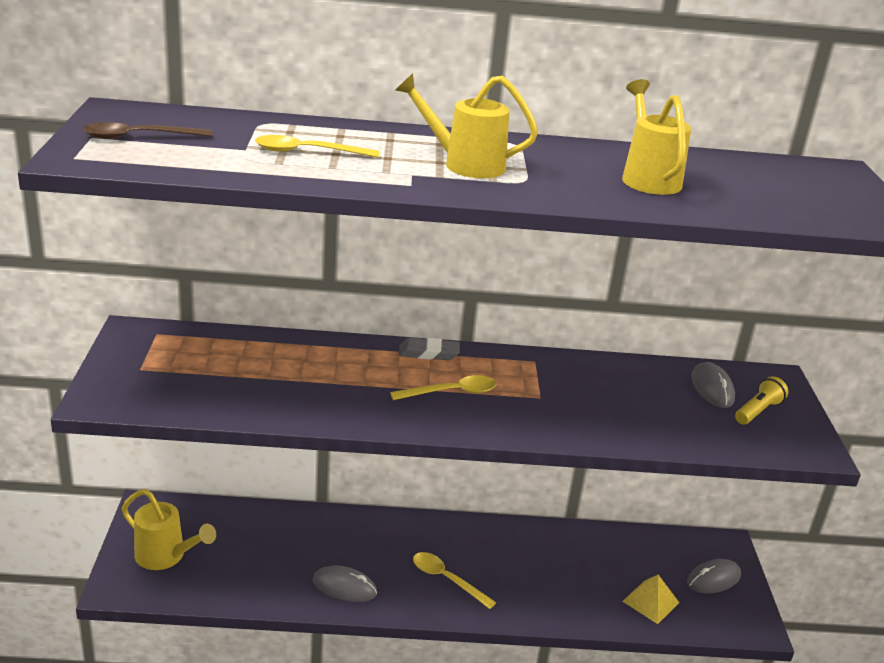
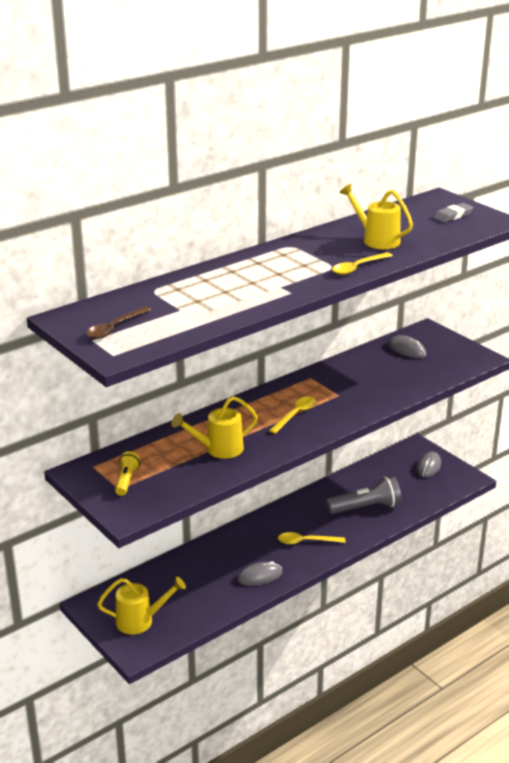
camera: 35 degrees left, 0 degrees up
yellow spoon [255,135,380,158] -> yellow spoon moved to [332,252,393,275]
yellow watering can [395,73,538,178] -> yellow watering can moved to [171,396,258,459]
grey eraser [399,338,460,360] -> grey eraser moved to [434,203,473,222]
yellow pyramid [622,575,679,624] -> none
yellow flashlight [735,376,788,424] -> yellow flashlight moved to [115,451,140,496]
none -> grey flashlight [326,476,402,514]

